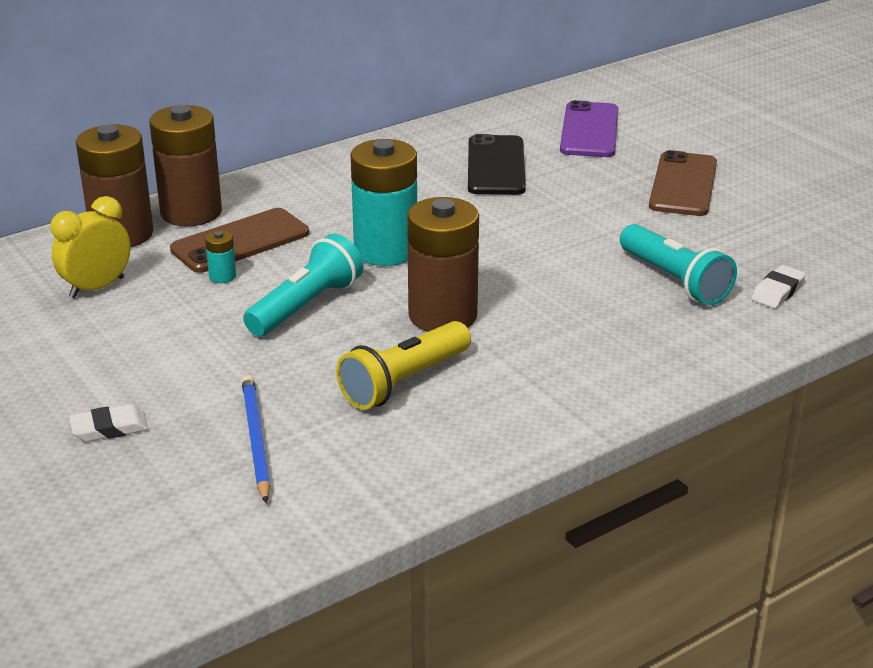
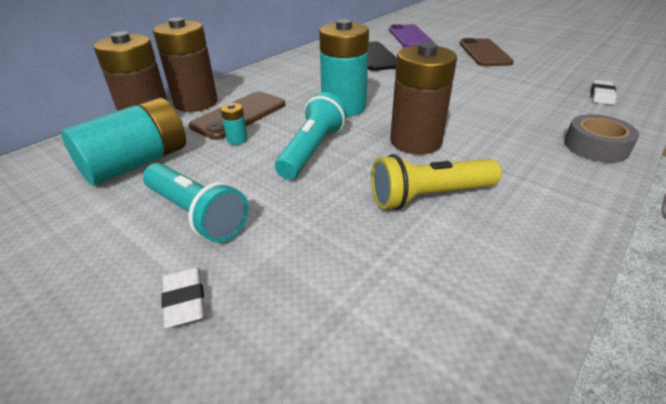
camera: 15 degrees left, 5 degrees up
yellow clock [51,196,131,298] -> turquoise battery [61,98,186,186]
white eraser [69,404,148,442] -> white eraser turned 75 degrees counterclockwise [161,267,205,328]
blue pencil [242,375,270,503] -> none
yellow flashlight [336,321,471,410] -> yellow flashlight turned 45 degrees clockwise [371,154,502,210]
turquoise flashlight [620,224,737,305] -> turquoise flashlight moved to [143,163,249,243]
none -> grey tape [564,114,639,163]

